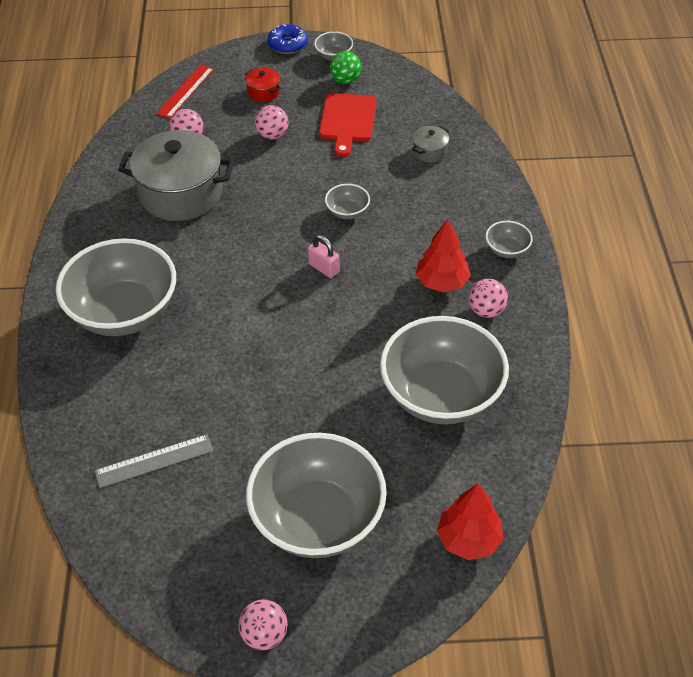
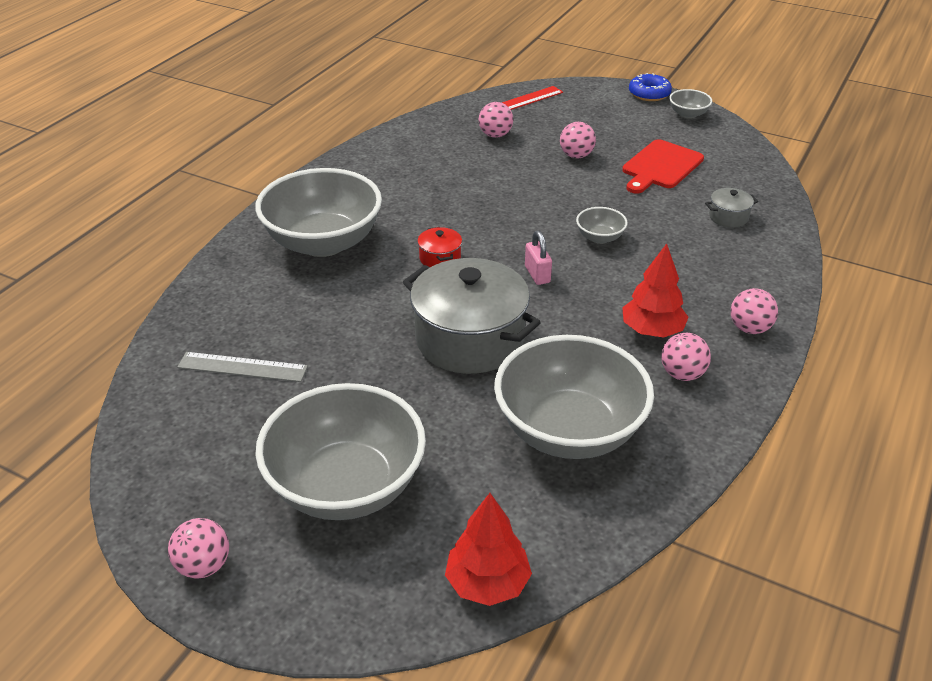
camera: 30 degrees right, 10 degrees down
grey pot [118,130,234,221] -> grey pot moved to [403,258,541,374]
red pot [245,68,281,102] -> red pot moved to [417,227,462,267]
green ball [330,51,362,84] -> none
grey bowl [485,221,533,258] -> pink ball [731,288,778,334]

